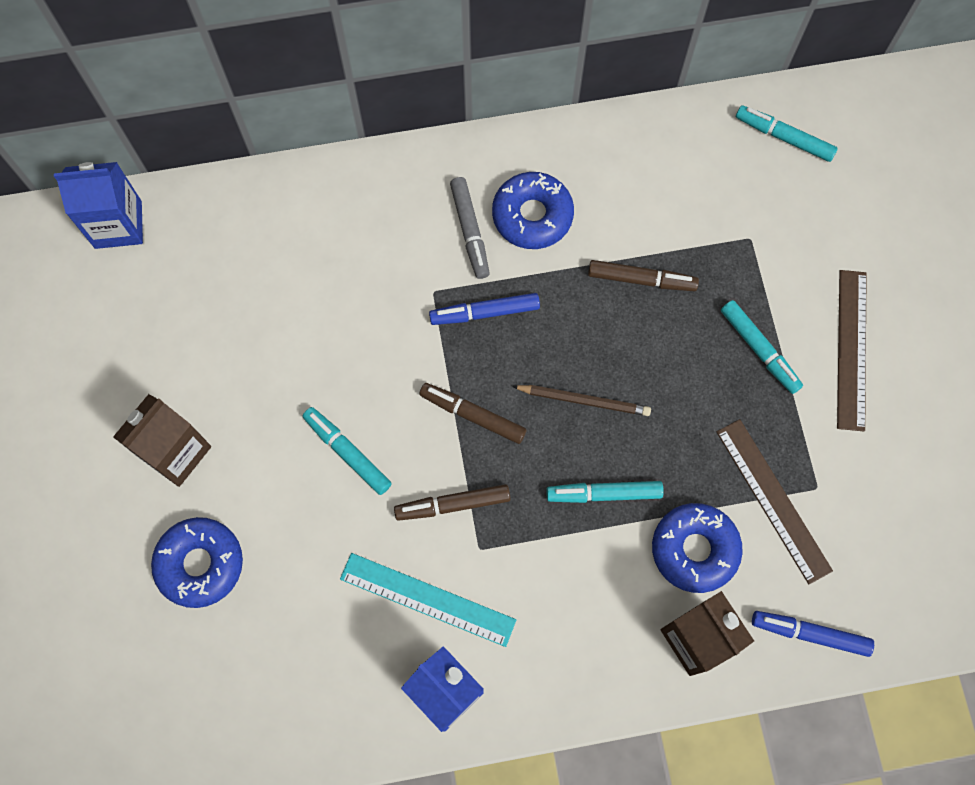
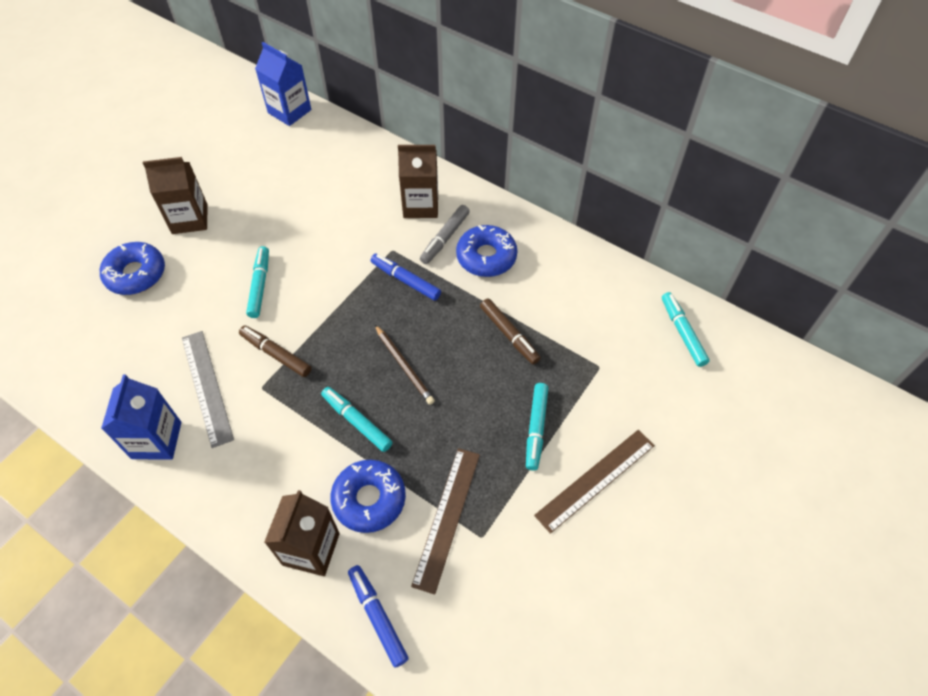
camera: 45 degrees right, 15 degrees down
turquoise ruler [340,553,516,647] -> grey ruler [182,331,234,448]
brown marker [419,383,527,444] -> none
none -> brown carton [398,145,438,218]

